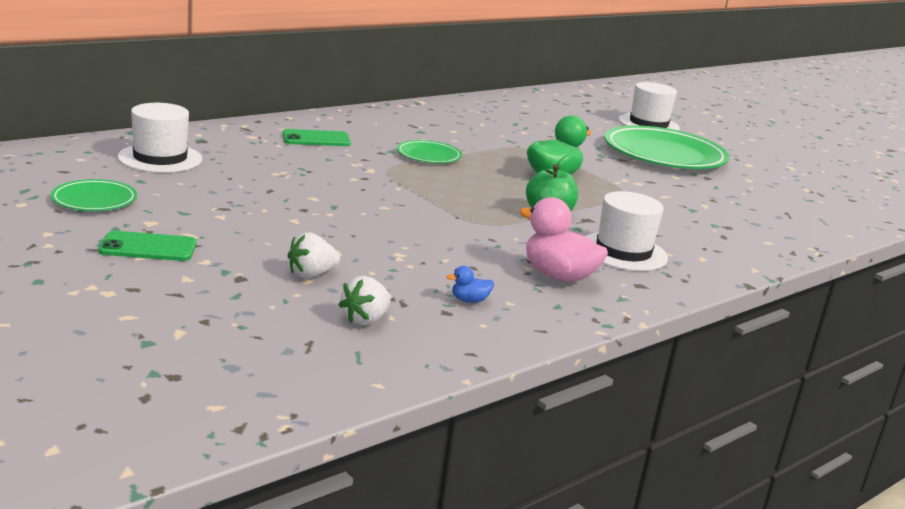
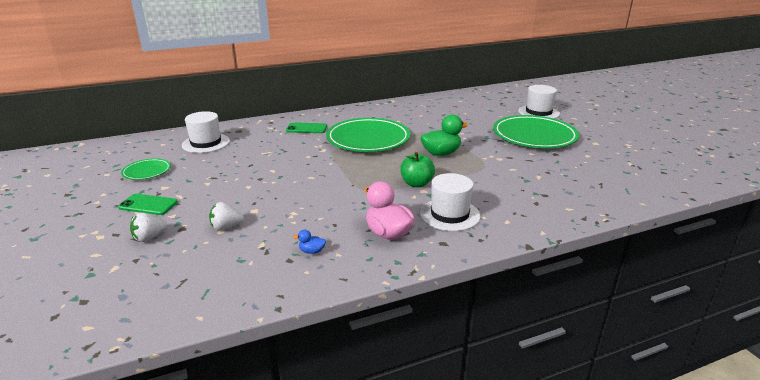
camera: 20 degrees right, 5 degrees up
white strawberry [339,276,391,326] -> white strawberry moved to [130,213,167,242]
green plate [397,140,462,163] -> green plate [326,118,410,152], size x2.07

